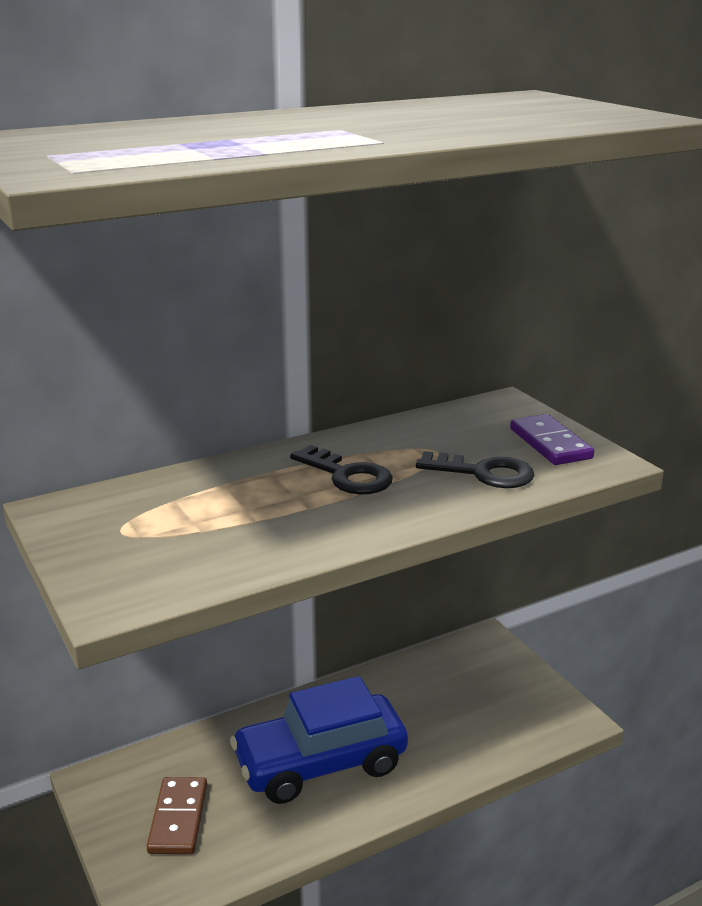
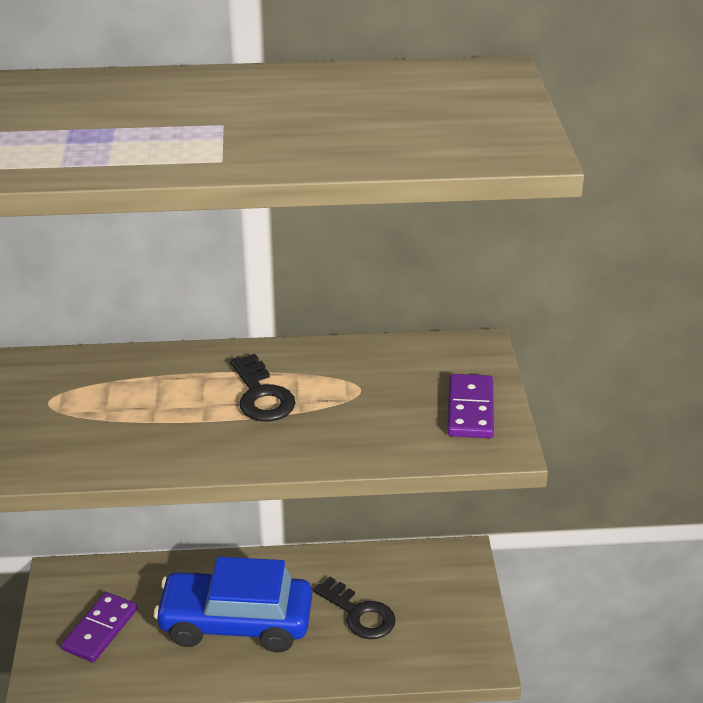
camera: 25 degrees right, 10 degrees up
brown domino [147,777,207,854] -> purple domino [61,592,137,662]
black key [416,451,534,488] -> black key moved to [313,576,396,639]

